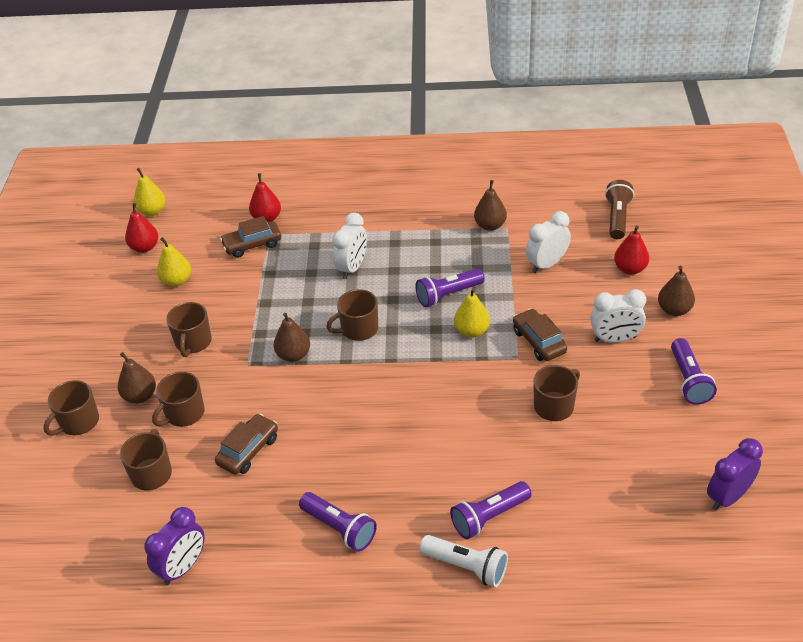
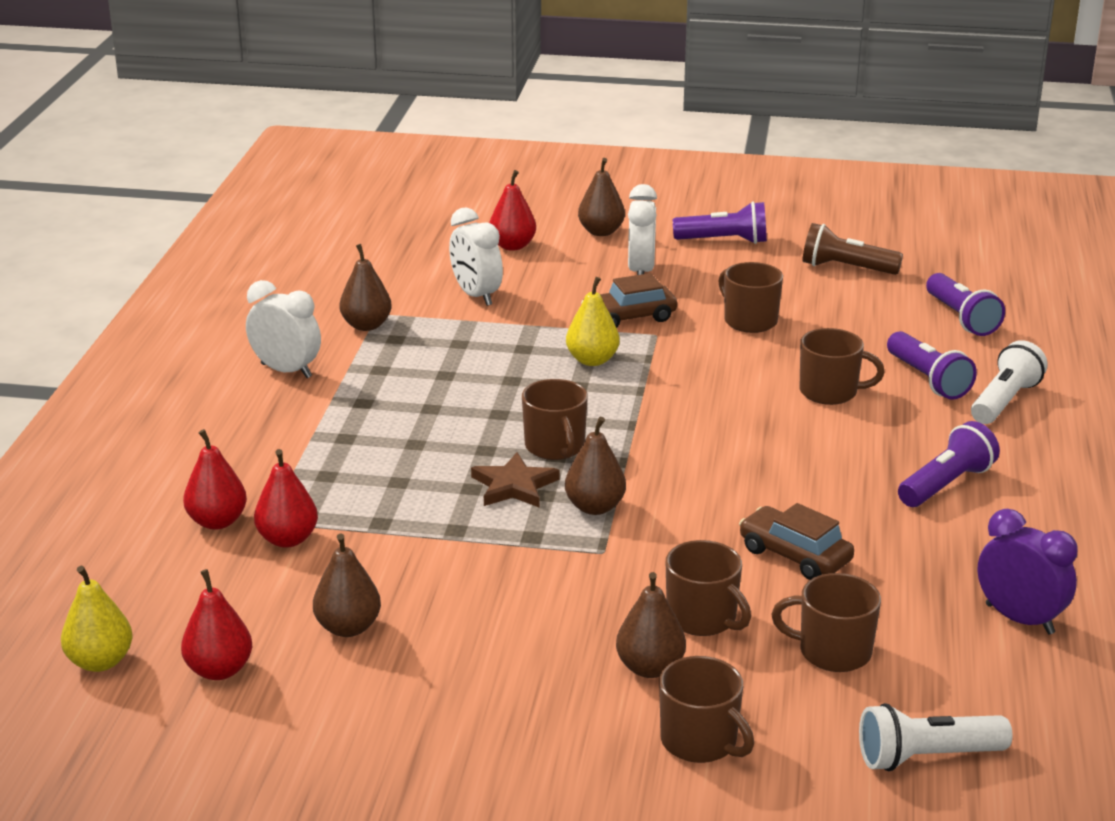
camera: 85 degrees left, 15 degrees down
yellow pear [157,237,191,287] -> brown pear [313,533,381,637]
brown mug [166,302,212,357] -> brown mug moved to [800,328,885,405]
brown car [220,216,281,258] -> red pear [254,449,318,548]
white clock [332,213,367,279] -> white clock moved to [246,280,321,378]
purple flashlight [415,268,485,307] -> purple flashlight moved to [926,273,1005,336]
brown flashlight [605,180,634,239] -> brown flashlight moved to [802,223,903,275]
purple clock [707,438,763,511] -> none
none -> brown star [471,452,559,508]
none -> white flashlight [859,703,1013,771]

